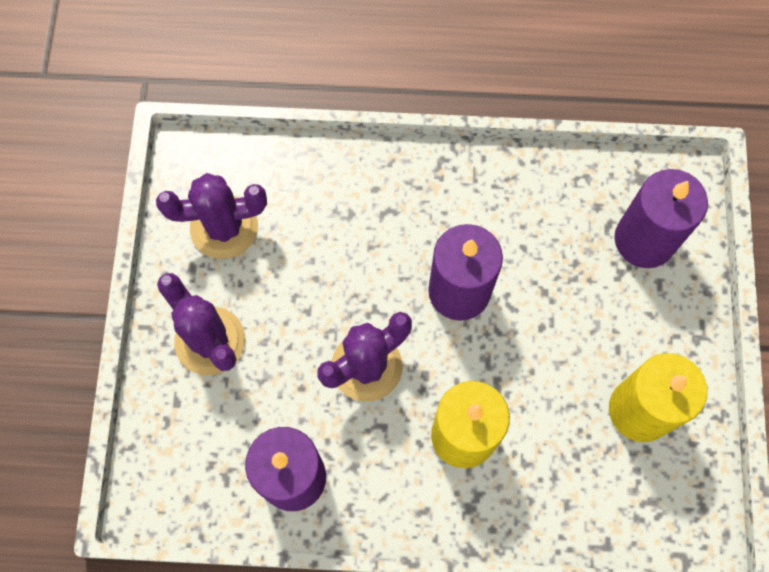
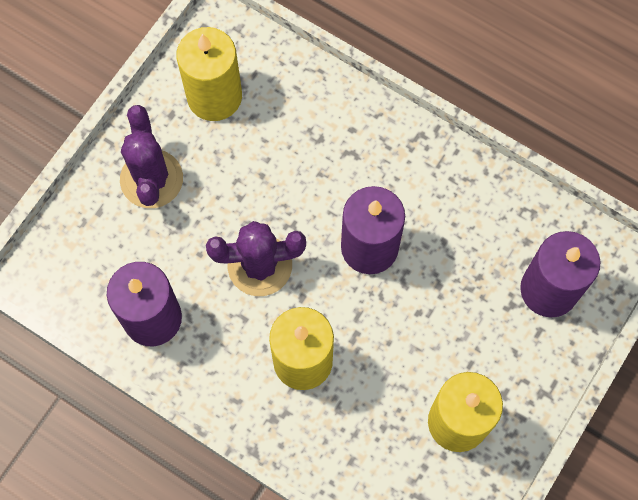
camera: 30 degrees right, 0 degrees up
purple cactus [156,173,267,259] -> yellow candle [177,27,242,121]

